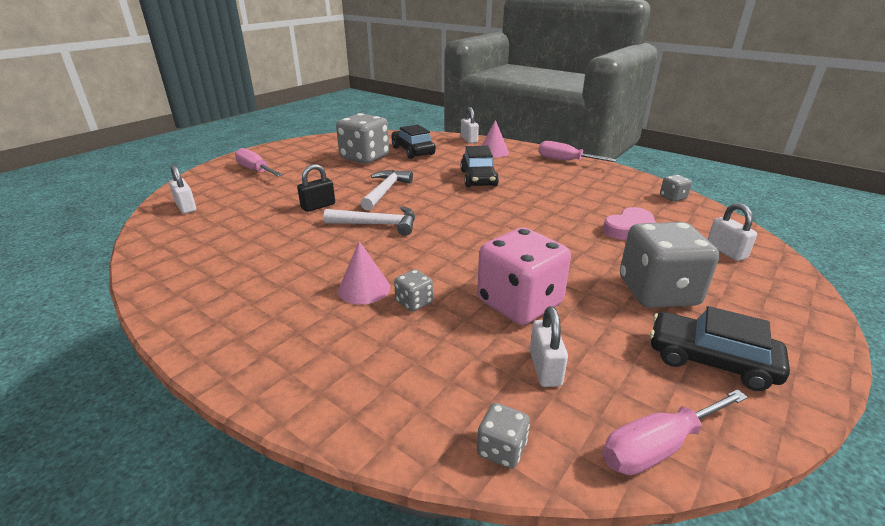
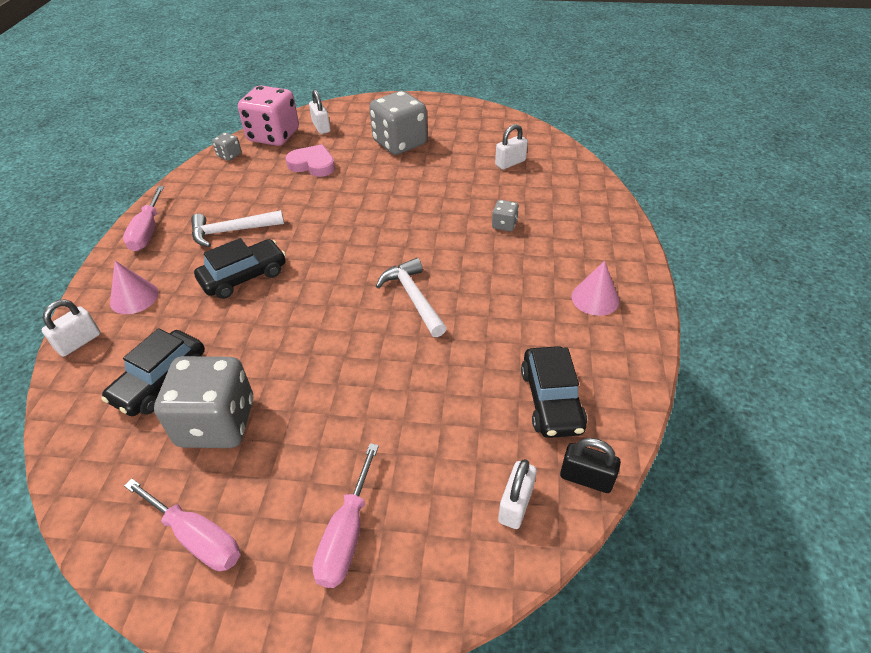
camera: 120 degrees left, 15 degrees up
black padlock [297,164,335,212] -> black padlock moved to [560,438,621,493]
pink cone [338,241,390,305] -> pink cone moved to [572,261,619,316]
white hammer [360,170,413,210] -> white hammer moved to [191,210,284,247]
pink dice [477,227,571,325] -> pink dice moved to [238,85,299,146]
grey dice [477,403,530,469] -> none
pink screwdriver [602,389,748,475] -> pink screwdriver moved to [124,479,240,571]
black car [650,306,790,391] -> black car moved to [521,346,587,438]
white padlock [707,203,757,261] -> white padlock turned 60 degrees counterclockwise [309,89,331,134]

